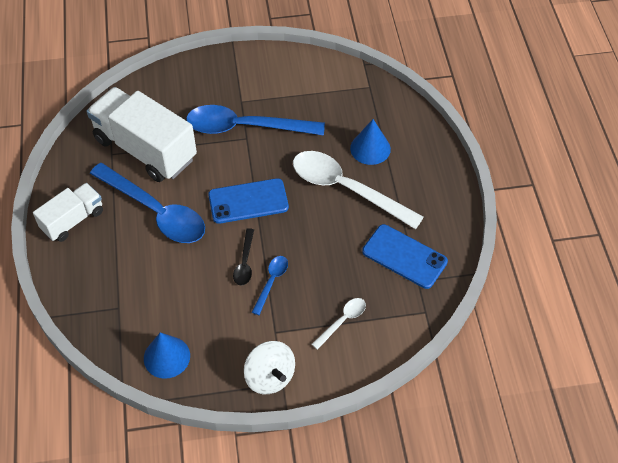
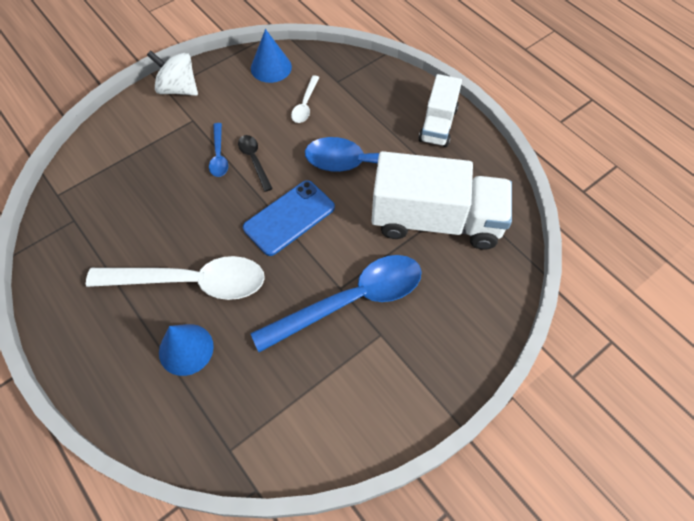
camera: 150 degrees right, 5 degrees up
white spoon [311,298,366,350] -> white spoon moved to [291,75,320,123]
blue phone [362,224,448,289] -> none

